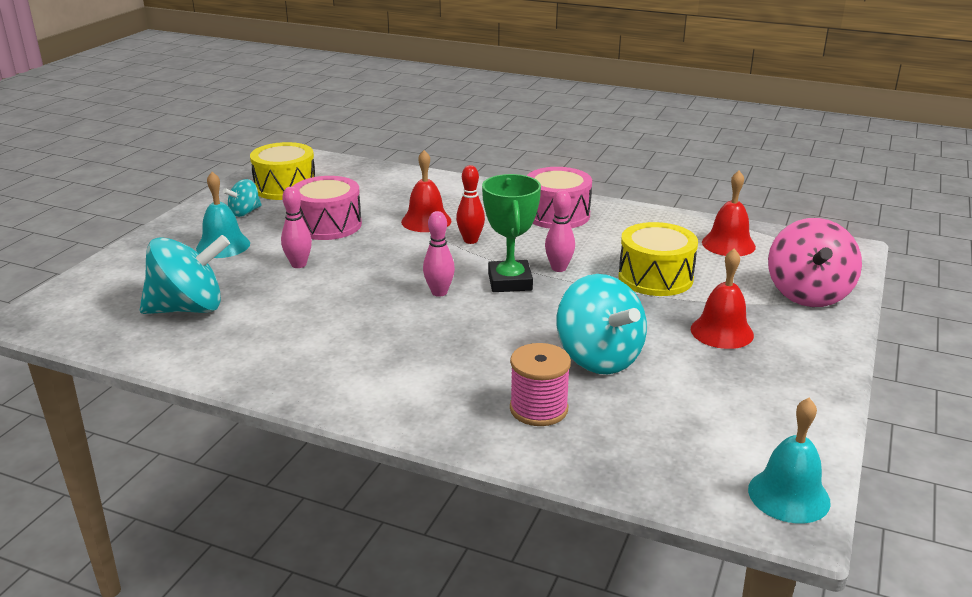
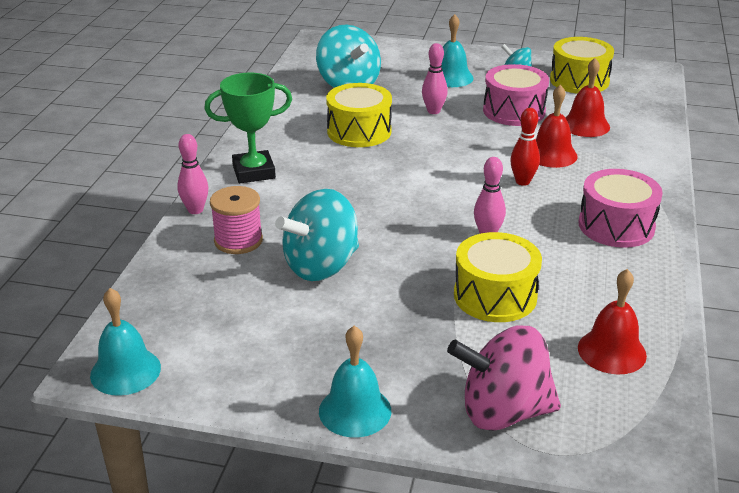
camera: 80 degrees right, 5 degrees up
pink bowling pin [423,211,455,297] -> pink bowling pin moved to [177,134,208,214]
green trophy [482,174,541,292] -> green trophy moved to [204,73,292,183]
red bell [691,249,754,349] -> red bell moved to [565,58,610,137]
none -> turquoise bell [319,326,391,437]
none -> yellow drum [326,83,392,147]

